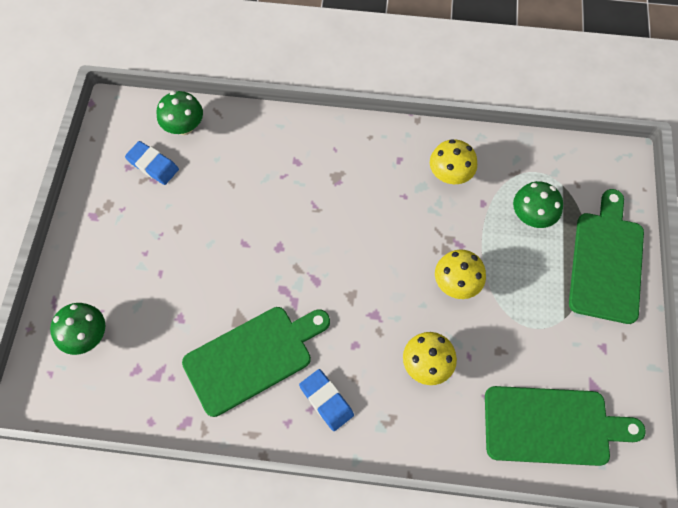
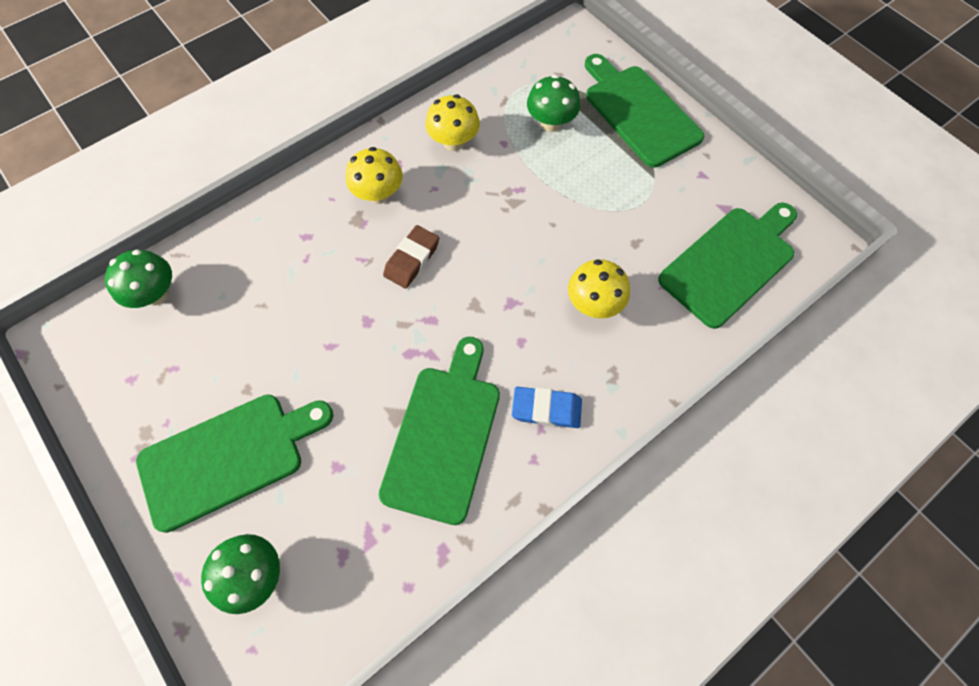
camera: 45 degrees left, 0 degrees up
blue eraser [125,141,179,185] -> none
yellow mushroom [435,249,486,299] -> yellow mushroom moved to [346,147,403,204]
none -> green cutting board [136,394,333,533]
none -> brown eraser [383,225,439,289]

